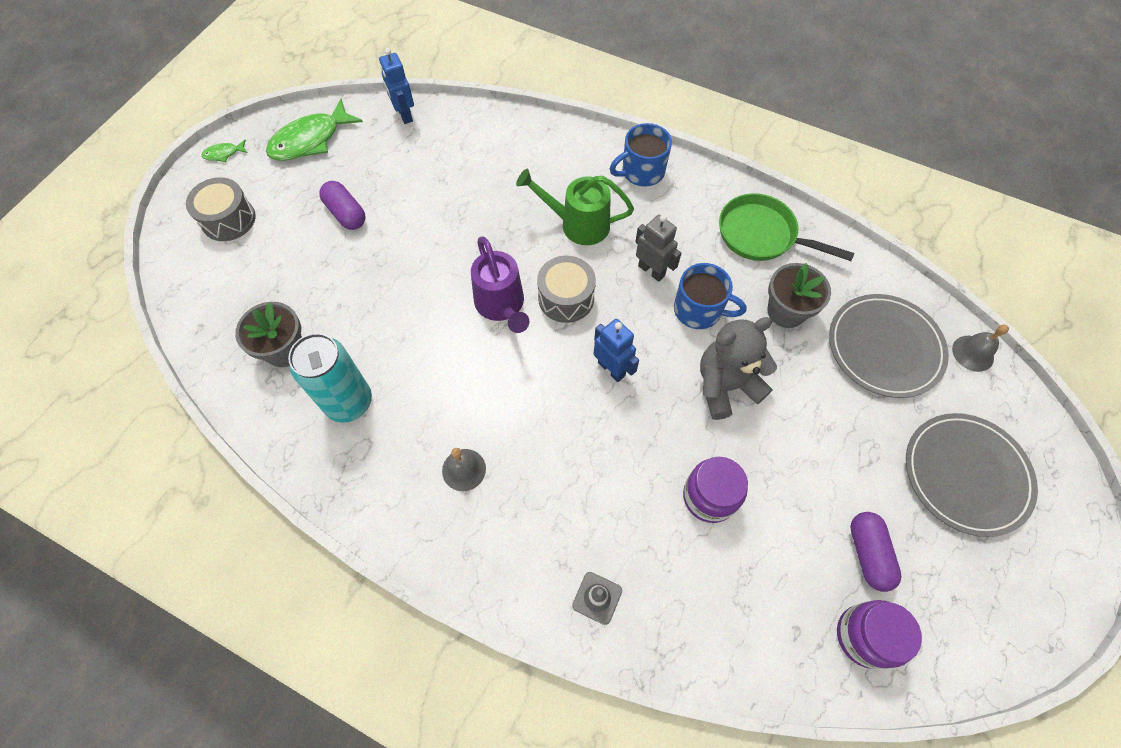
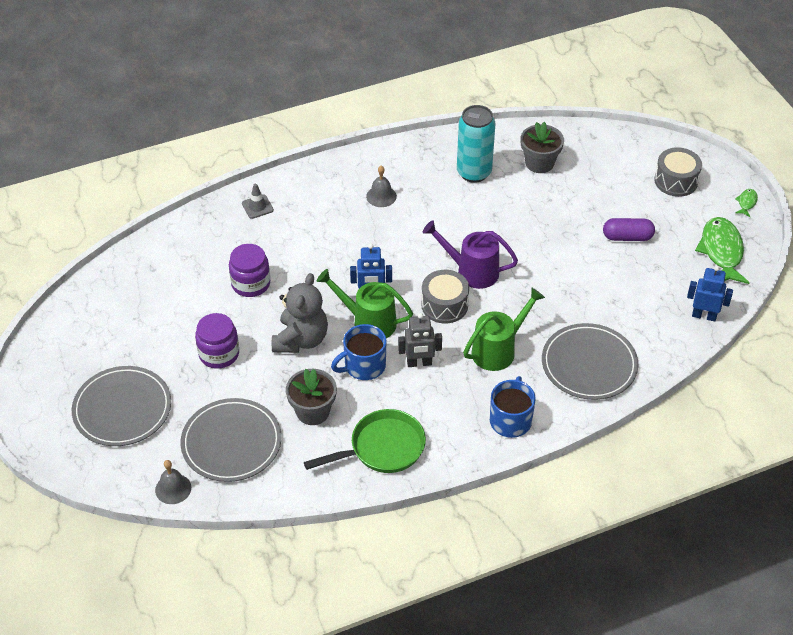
camera: 130 degrees right, 15 degrees down
purple jar [837,600,922,669] -> purple jar moved to [195,313,239,369]
purple capsule [850,512,901,592] -> none
none -> green watering can [317,269,413,338]
none -> grey plate [542,323,638,400]

